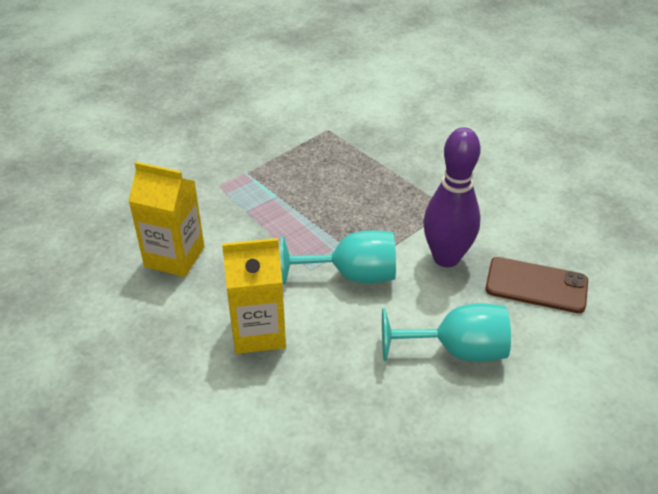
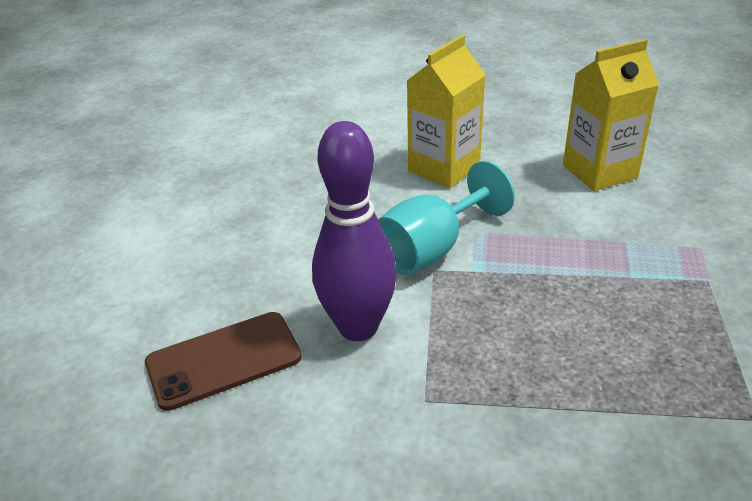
camera: 140 degrees right, 5 degrees down
turquoise goblet [382,303,511,362] -> none

